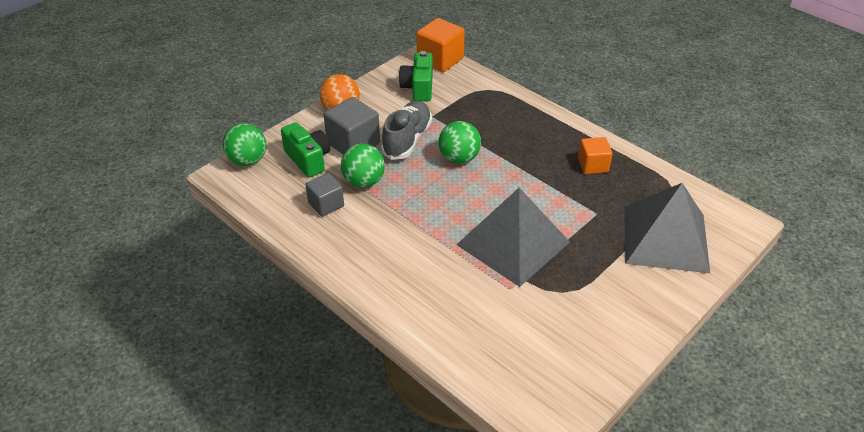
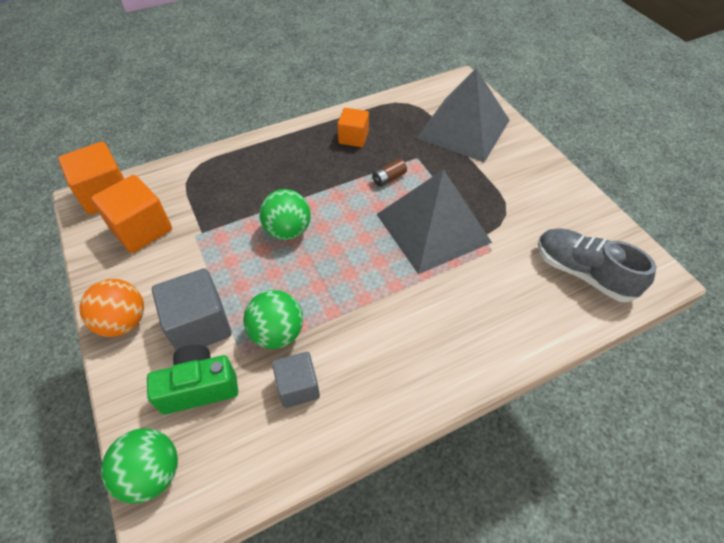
camera: 70 degrees left, 10 degrees up
grey shoe [381,101,432,160] -> grey shoe moved to [538,228,657,302]
green camera [399,51,433,101] -> orange cube [91,175,172,253]
none -> brown battery [372,158,407,187]

